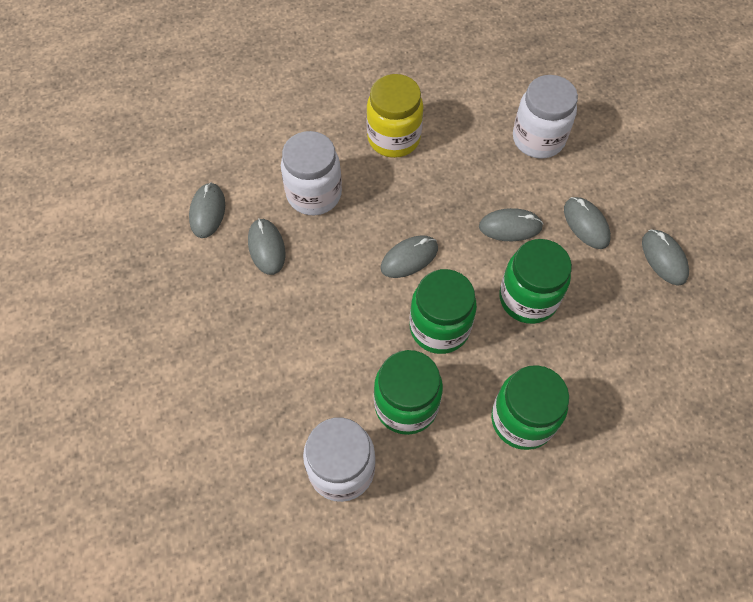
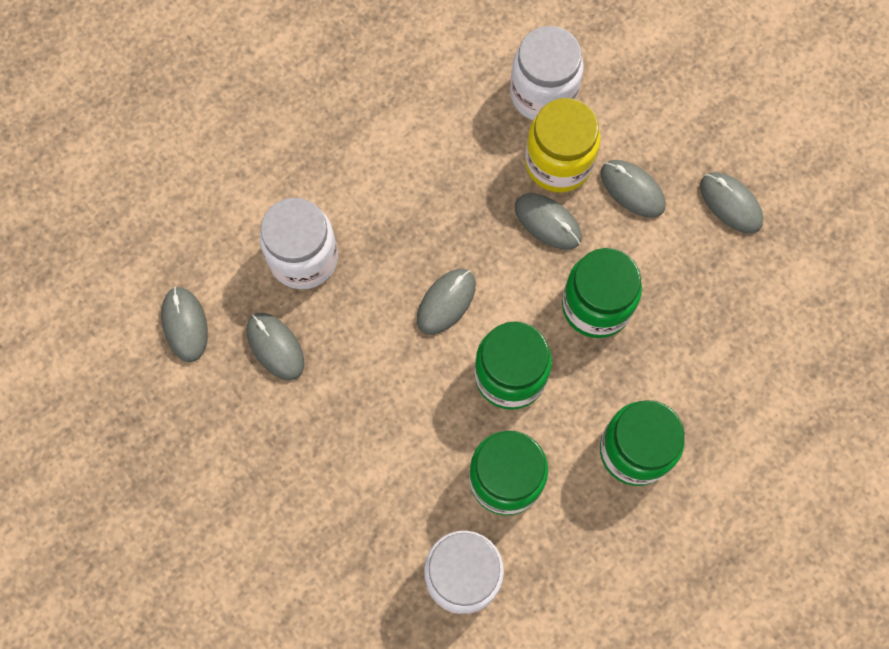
camera: 20 degrees left, 10 degrees up
yellow jar [366,74,423,158] -> yellow jar moved to [525,98,600,192]
grey mouse [479,208,543,241] -> grey mouse turned 60 degrees clockwise [515,193,582,250]

